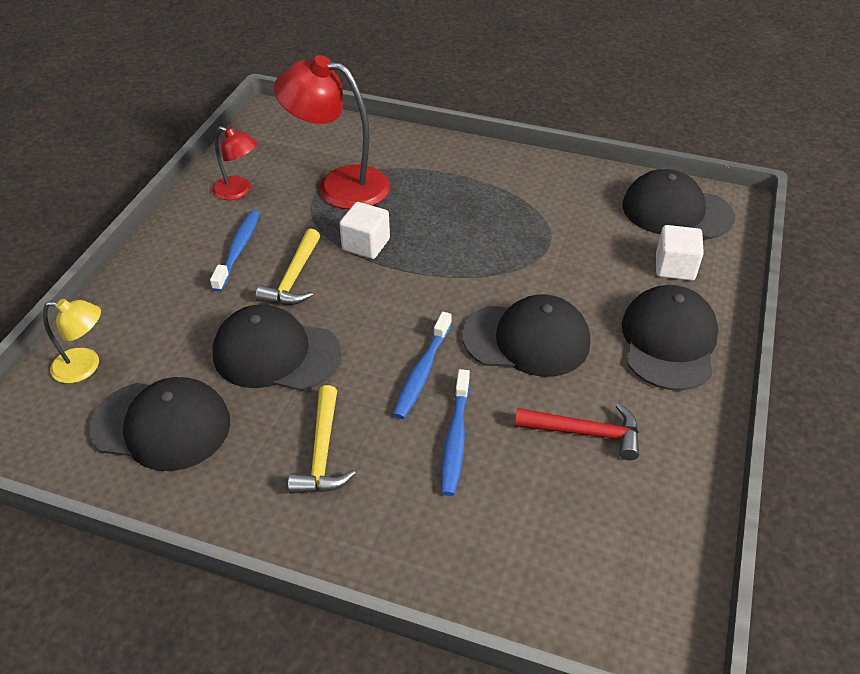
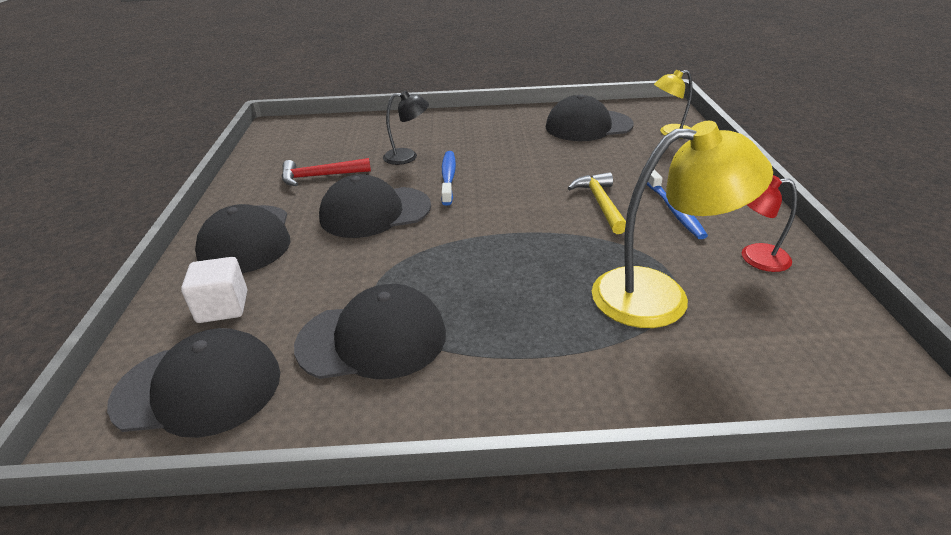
camera: 160 degrees right, 10 degrees down
black cap [213,304,341,391] -> black cap moved to [294,284,446,379]
red lamp [274,55,390,209] -> yellow lamp [592,121,773,328]
yellow hammer [288,385,356,494] -> none
white cube [339,202,390,259] -> none
blue toothbrush [441,369,470,496] -> black lamp [383,91,429,165]

